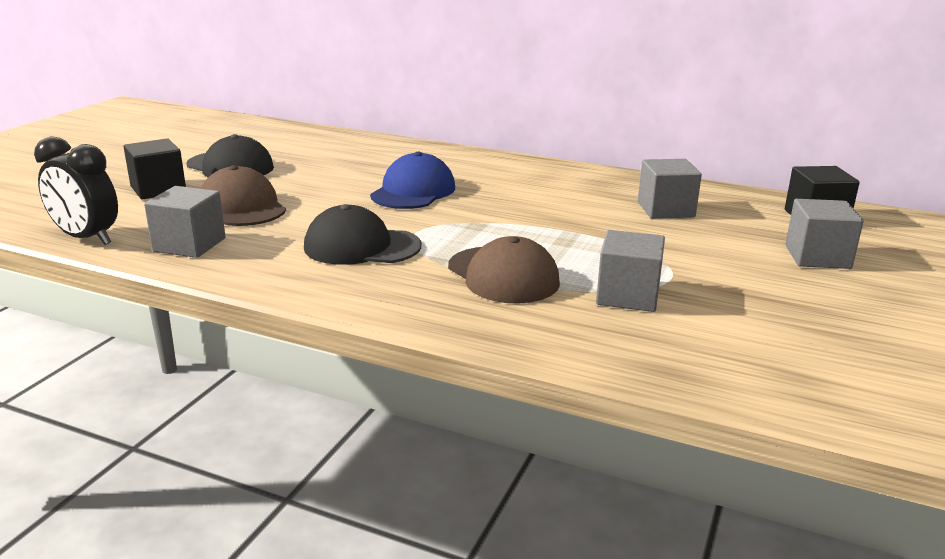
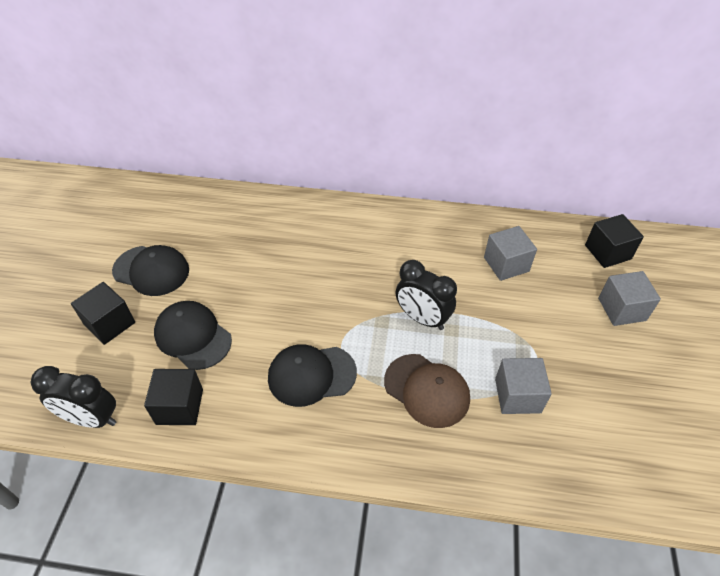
camera: 15 degrees left, 25 degrees up
grey cube [144,186,226,258] -> black cube [144,369,203,425]
brown cap [201,165,286,226] -> black cap [154,301,232,370]
blue cap [370,152,455,209] -> none
none -> black clock [396,260,457,330]

